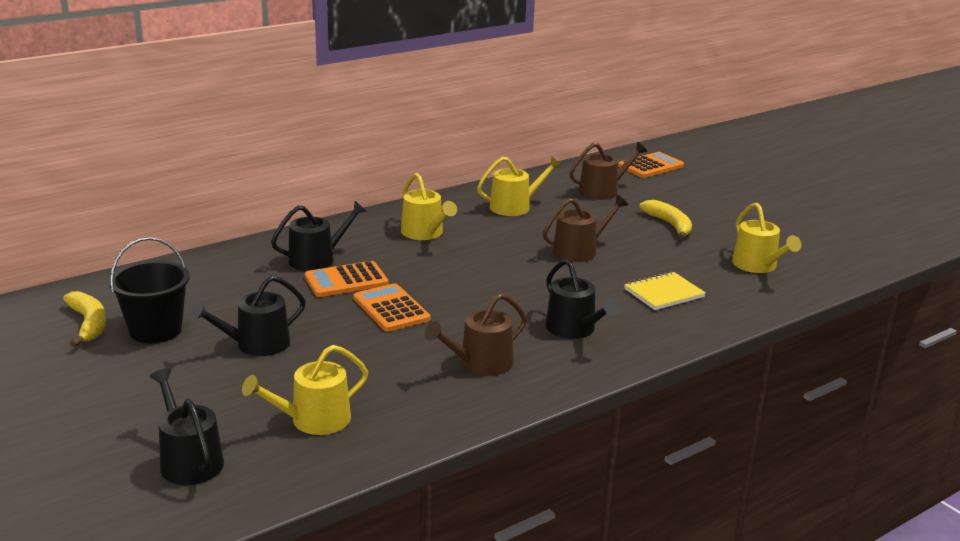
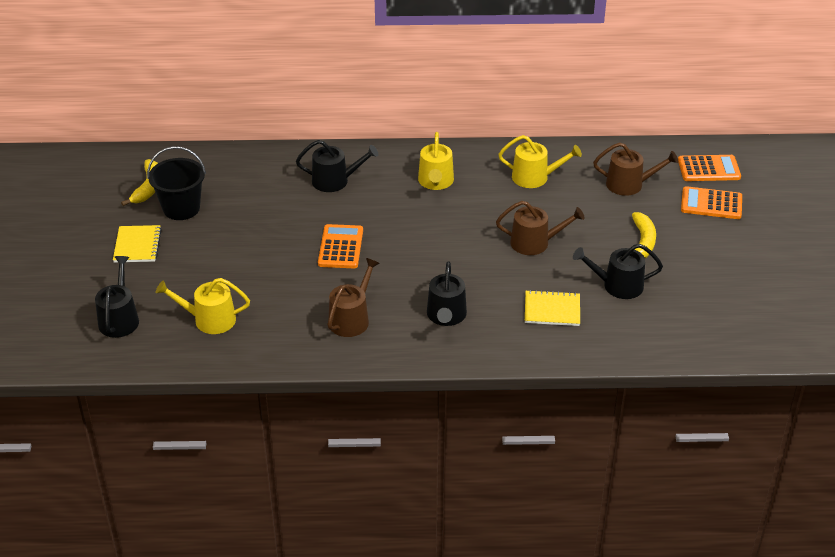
camera: 35 degrees right, 15 degrees up
black watering can [190,275,306,356] -> black watering can moved to [573,244,663,299]
orange calculator [305,261,388,297] -> orange calculator moved to [681,186,742,219]
brown watering can [425,293,527,376] -> brown watering can turned 120 degrees clockwise [327,258,379,337]
yellow watering can [732,203,801,273] -> none
none -> yellow notebook [113,225,162,263]

